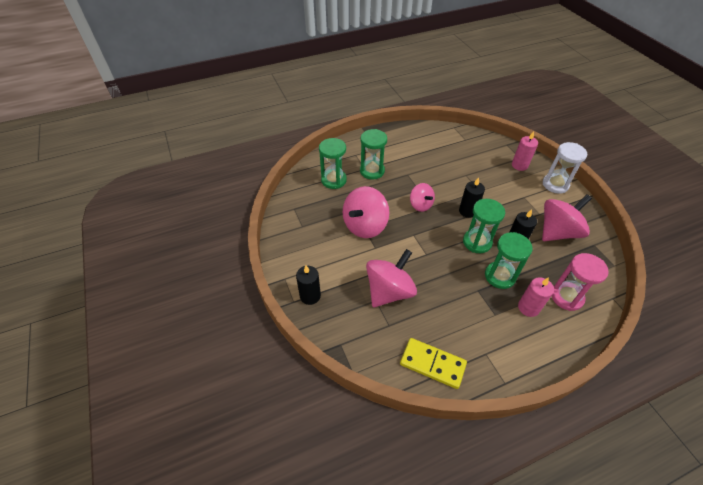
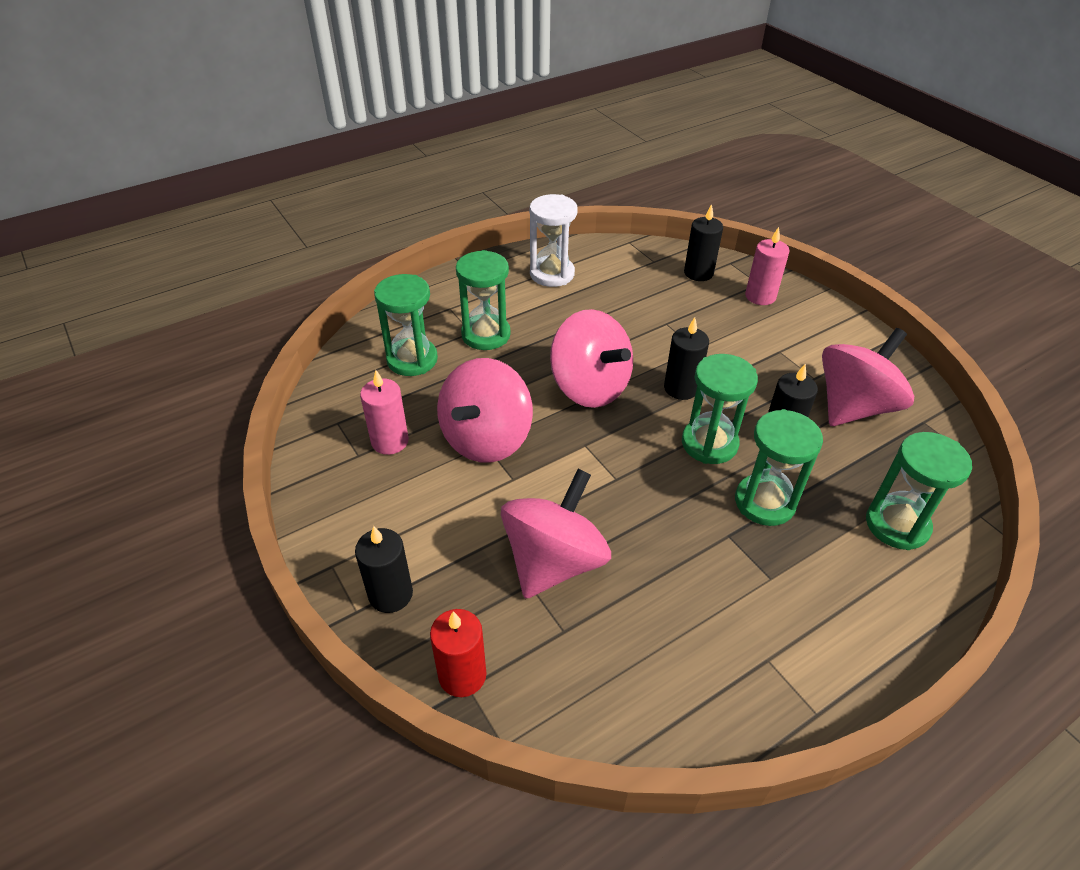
camera: 10 degrees left, 5 degrees down
yellow domino [400,338,467,389] -> none
pink spinning top [410,183,435,212] -> pink spinning top [550,309,633,408], size x1.71
pink candle [518,277,554,317] -> pink candle moved to [360,370,409,455]
white hourglass [543,142,587,194] -> white hourglass moved to [530,194,577,287]
pink hourglass [552,253,609,311] -> green hourglass [866,432,972,550]
none -> red candle [430,609,486,697]
none -> black candle [684,204,723,281]

